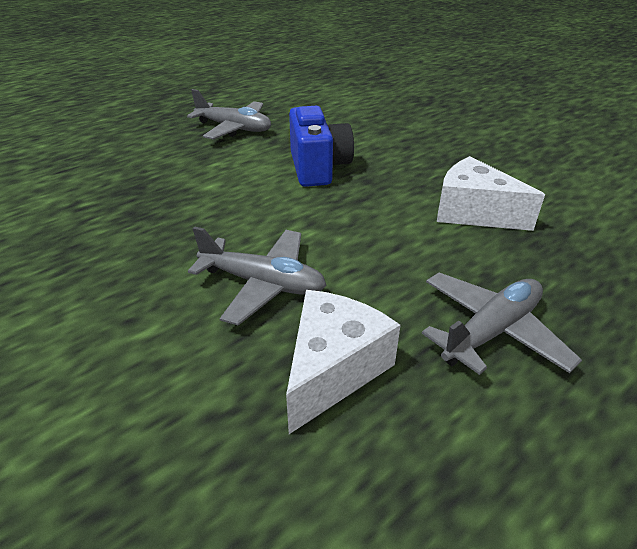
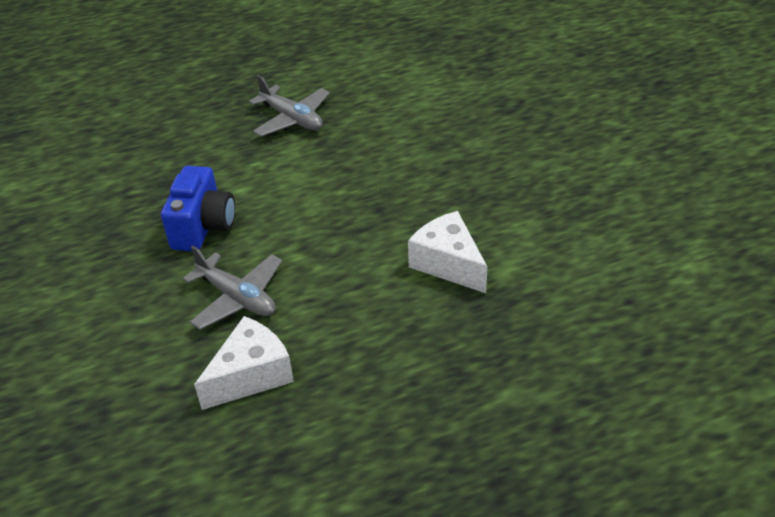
camera: 20 degrees right, 5 degrees up
blue camera [289,106,354,187] -> blue camera moved to [161,166,235,251]
grey plane [422,272,582,375] -> none

